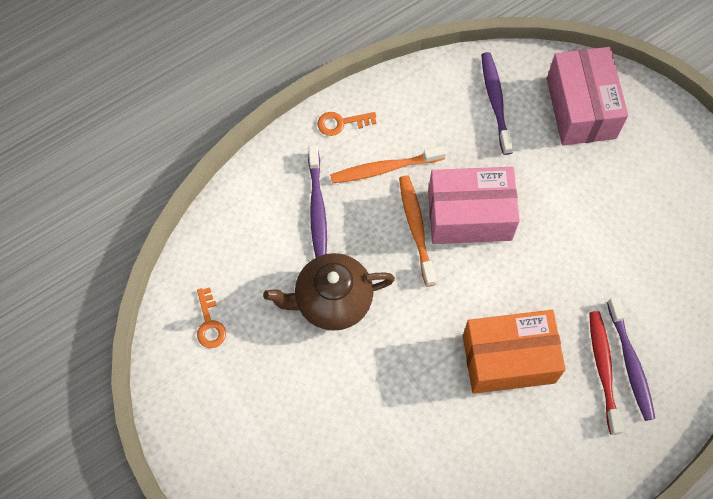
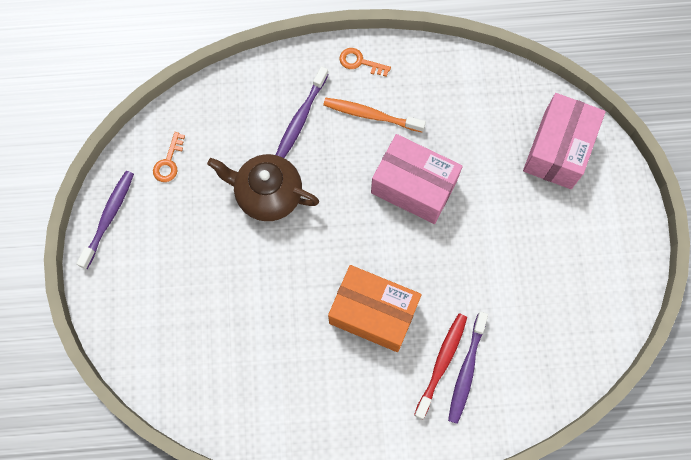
camera: 30 degrees right, 5 degrees up
orange toothbrush [399,175,436,287] -> none
purple toothbrush [481,52,514,155] -> purple toothbrush moved to [76,171,134,269]

